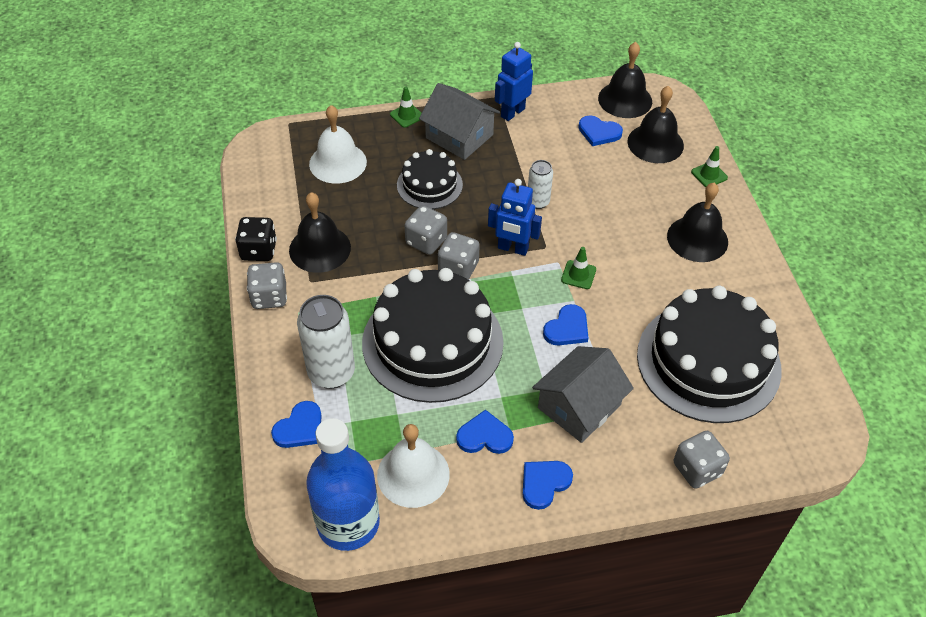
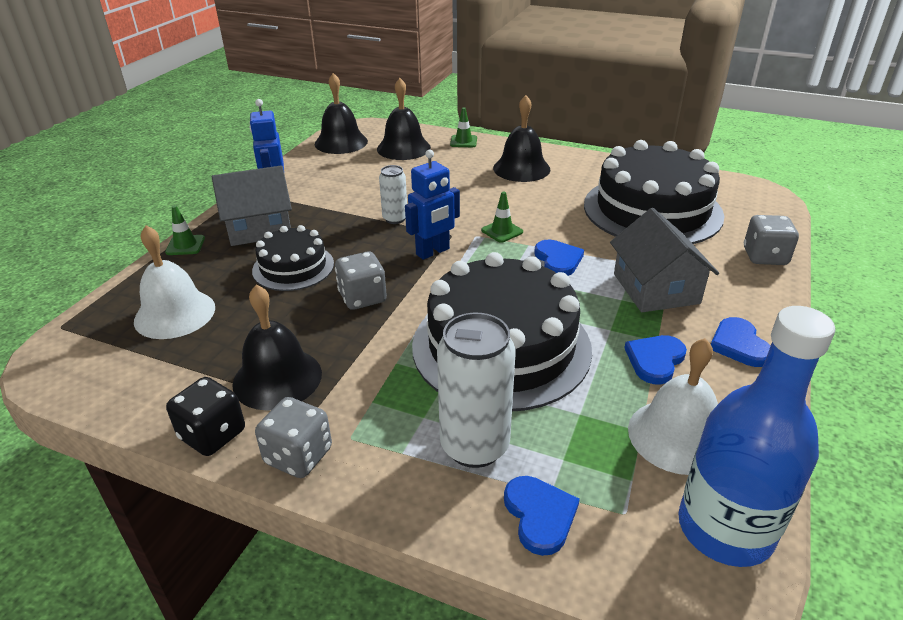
camera: 55 degrees left, 15 degrees down
grey dice [438,232,480,280] -> none
blue heart [578,115,623,146] -> none

